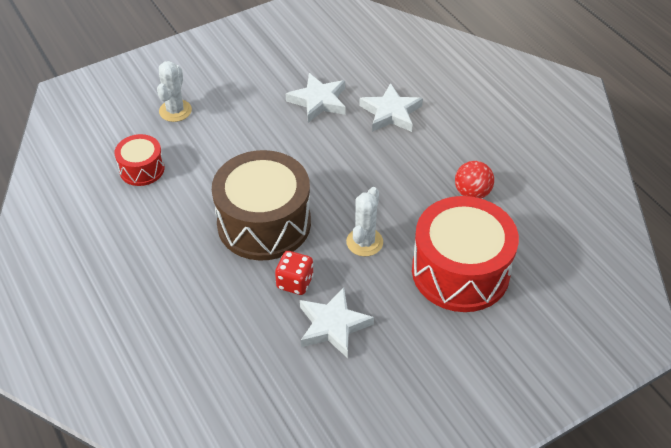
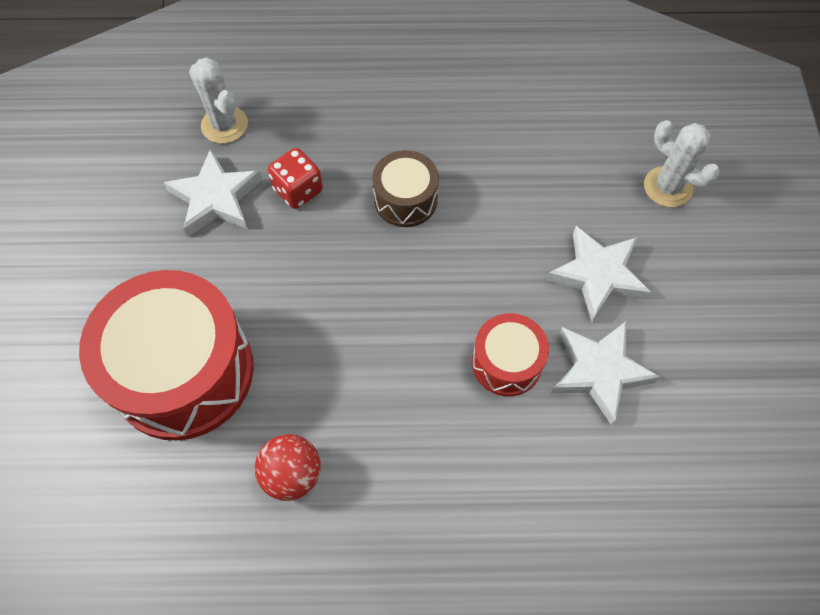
camera: 120 degrees right, 15 degrees up
red drum [115,134,165,186] -> red drum moved to [472,313,549,396]
brown drum [212,150,311,260] -> brown drum [372,150,439,227], size x0.50
white cactus [346,187,383,256] -> white cactus moved to [189,57,248,144]
white star [359,83,423,132] -> white star moved to [546,226,651,321]

